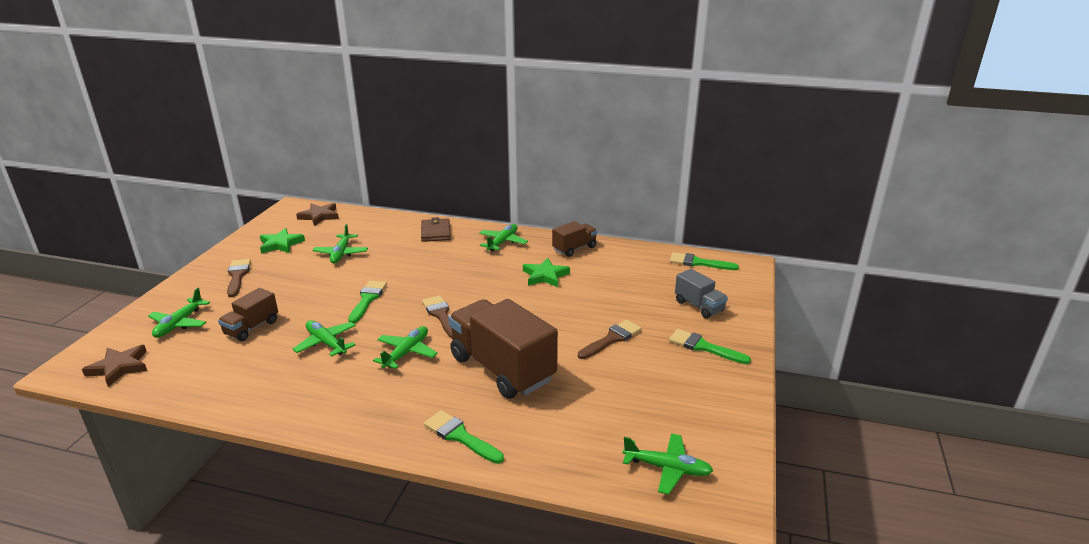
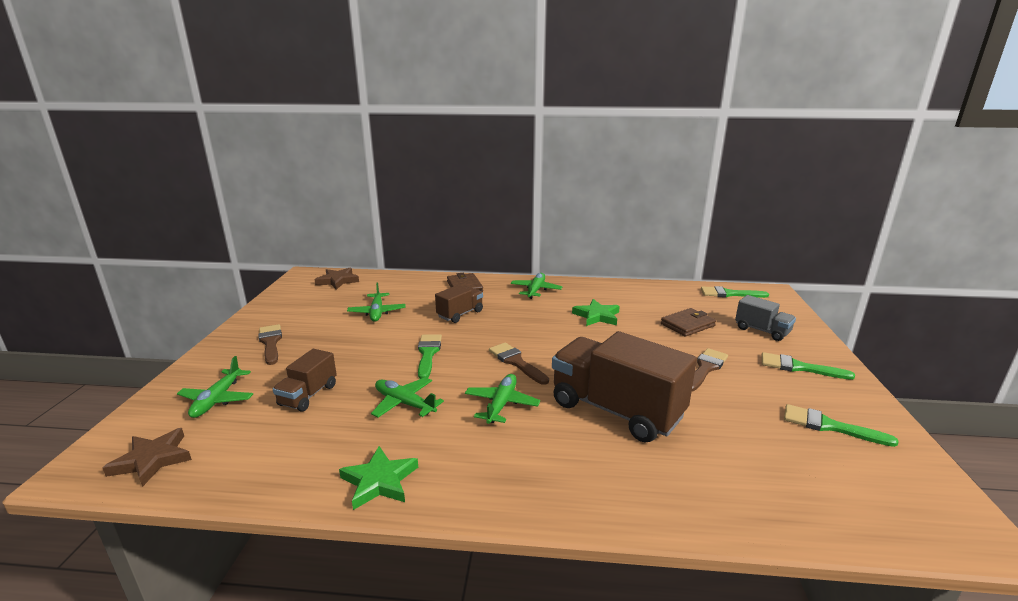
camera: 10 degrees left, 5 degrees down
green star [260,228,305,254] -> green star moved to [339,446,418,510]
green brush [424,410,504,464] -> green brush moved to [784,404,899,447]
brown truck [552,221,597,257] -> brown truck moved to [435,285,483,323]
green plane [623,433,713,495] -> none
none -> brown wallet [661,308,716,337]

